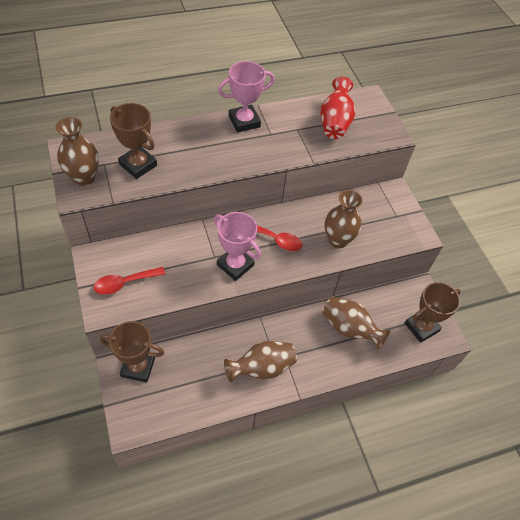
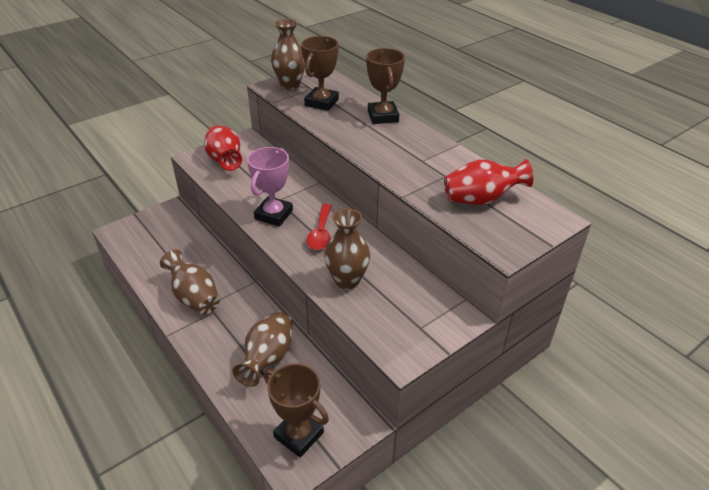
camera: 75 degrees right, 15 degrees down
red spoon [94,267,166,295] -> red vase [204,125,242,171]
brown trophy [100,321,165,382] -> brown trophy moved to [366,48,405,124]
pink trophy [218,61,275,133] -> none

